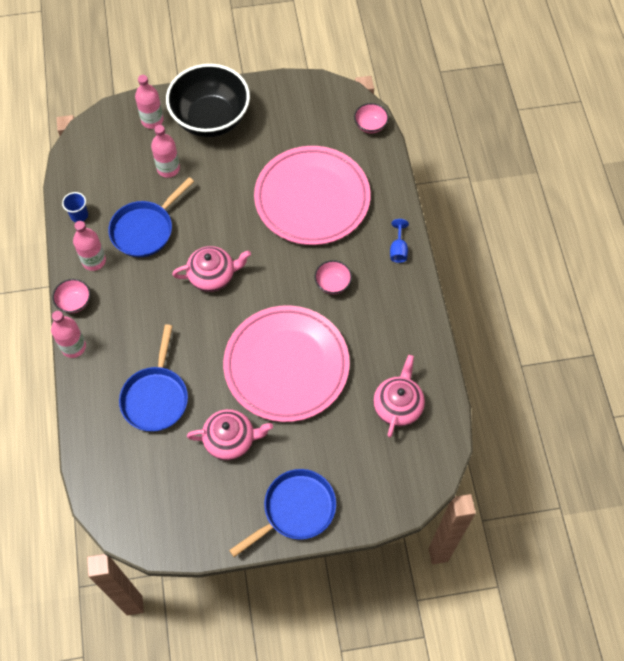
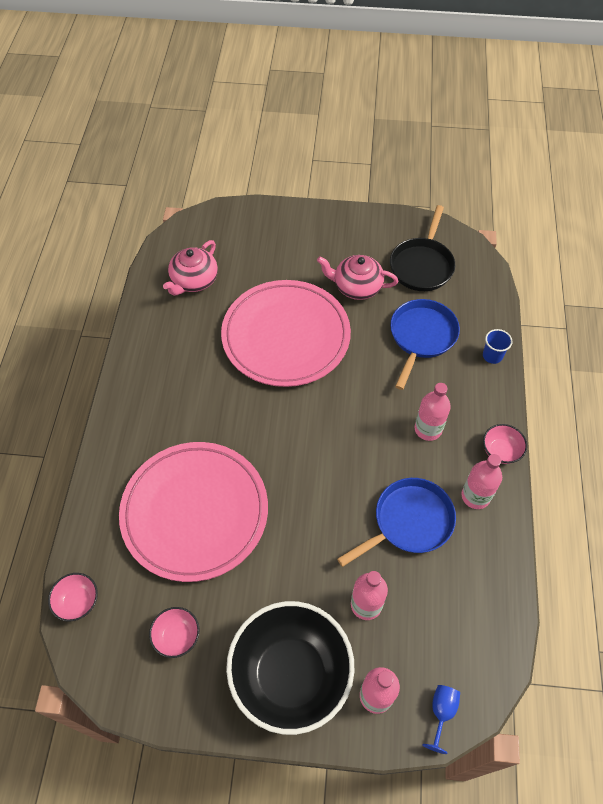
camera: 165 degrees left, 5 degrees down
pink bottle [51,311,86,358] -> pink bottle moved to [415,383,451,441]
blue cup [62,192,88,222] -> blue cup moved to [483,329,512,364]
pink teapot [172,246,251,292] -> none
blue pan [229,469,336,557] -> none
pink bowl [315,260,352,294] -> pink bowl moved to [149,607,199,658]
blue goblet [390,219,409,263] -> blue goblet moved to [422,685,460,754]
none -> black pan [390,205,455,291]

